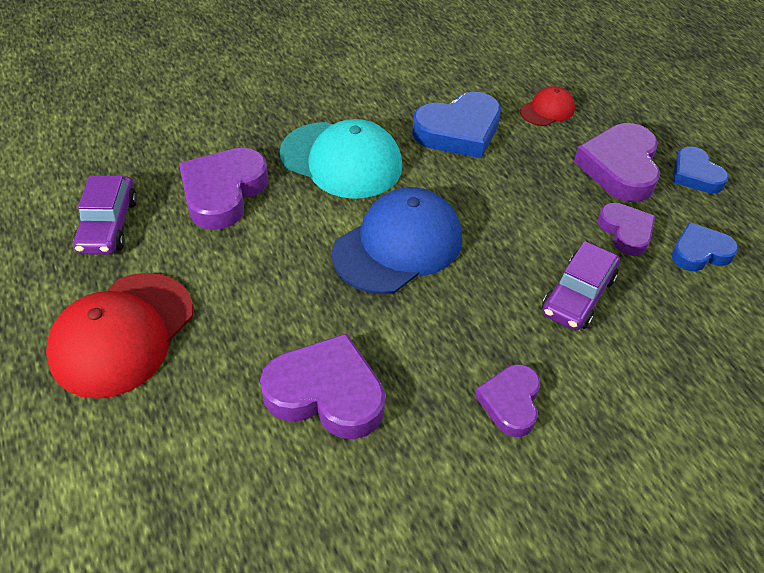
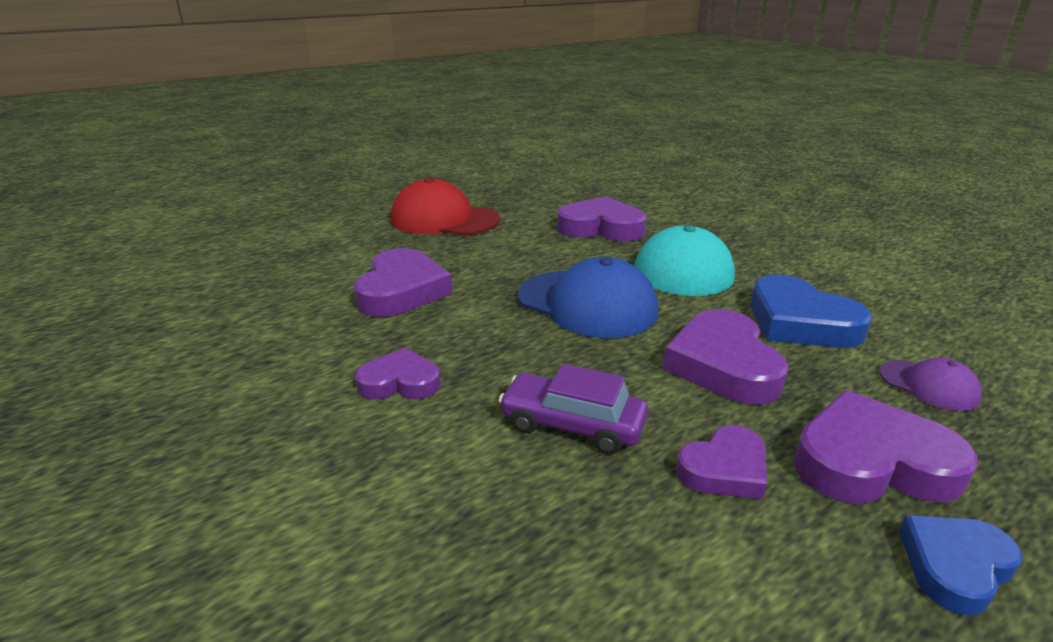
camera: 80 degrees right, 20 degrees down
purple car [73,175,137,255] -> none
red cap [520,86,575,126] -> purple cap [879,358,982,411]
blue heart [672,222,738,271] -> none
none -> purple heart [663,309,789,405]

